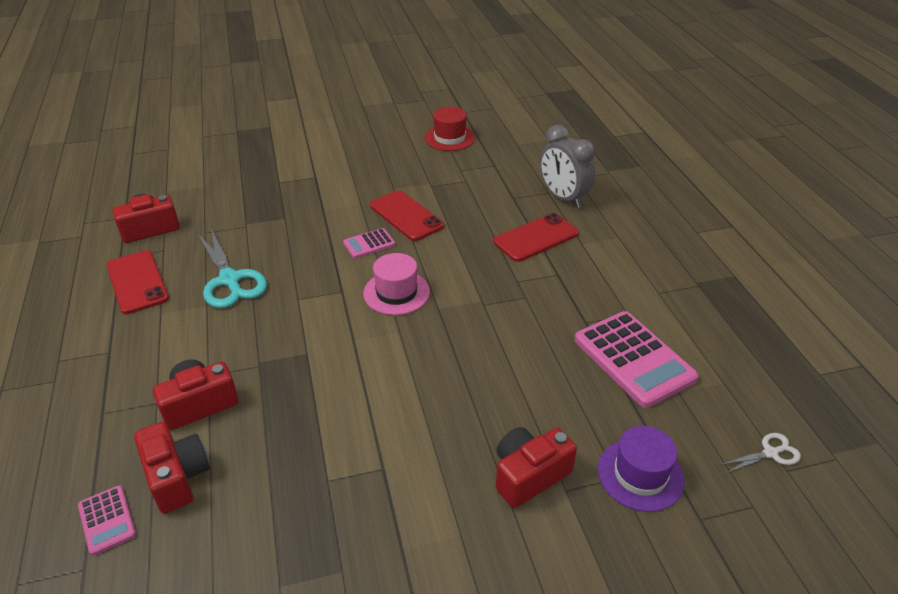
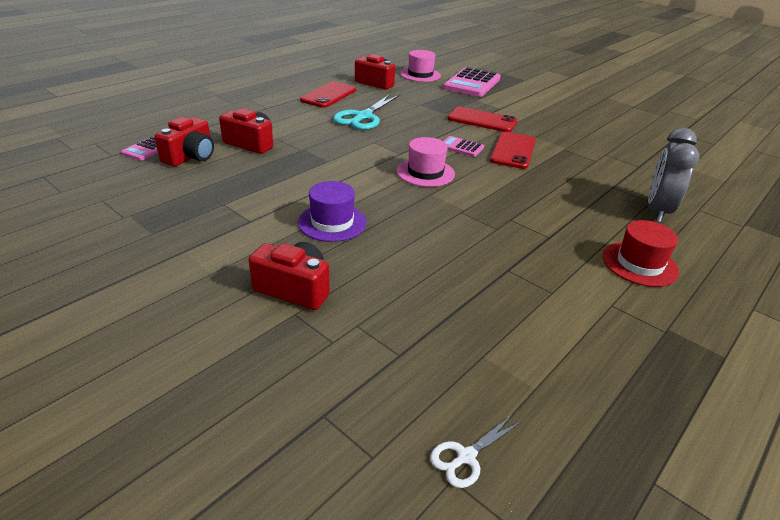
camera: 55 degrees right, 5 degrees down
red hat [425,107,475,151] -> red hat moved to [603,220,679,287]
red phone [493,213,579,262] -> red phone moved to [448,107,517,132]
pink calculator [575,311,699,408] -> pink calculator moved to [443,67,501,97]
purple hat [598,426,685,512] -> purple hat moved to [298,181,367,242]
white scissors [720,433,801,473] -> white scissors turned 105 degrees clockwise [430,415,521,488]
none -> pink hat [400,50,441,82]

